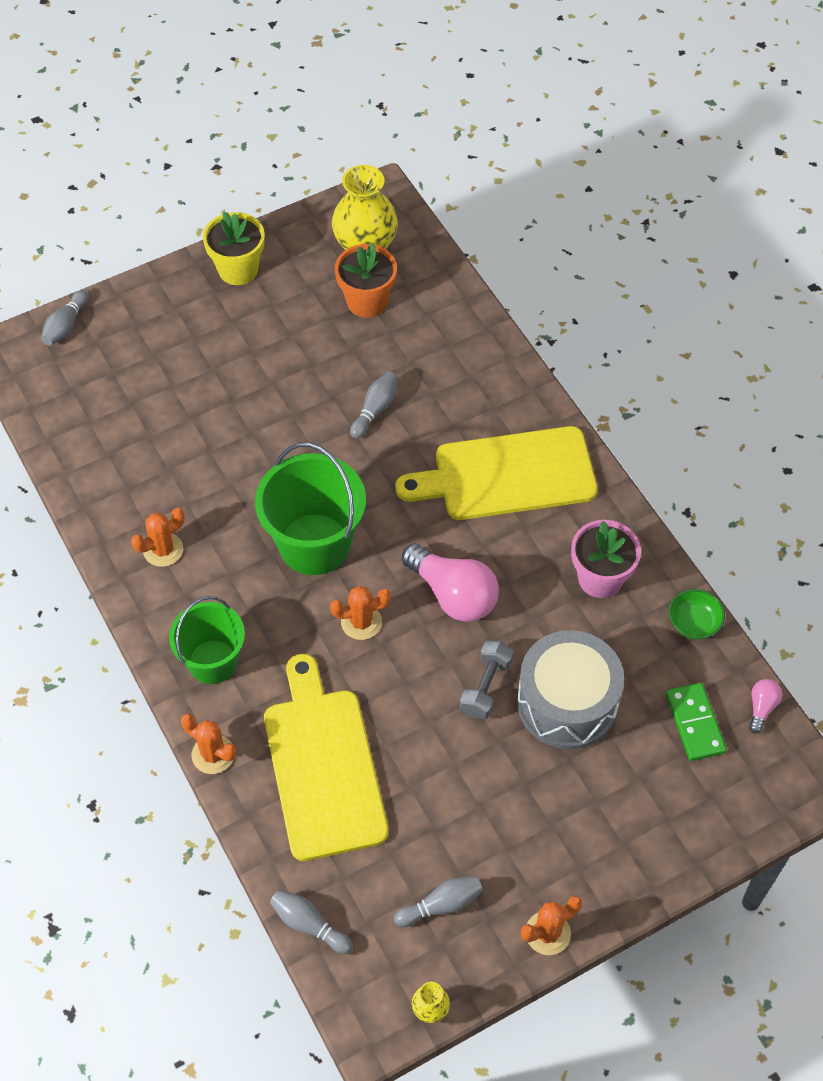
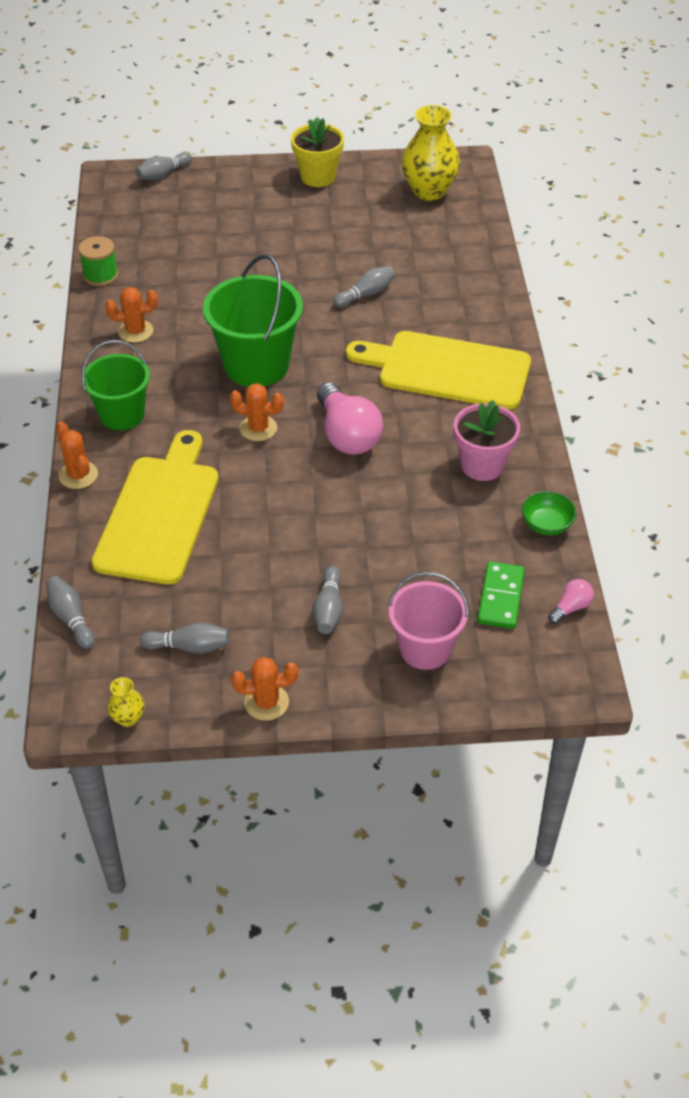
camera: 25 degrees right, 10 degrees down
orange flower pot [335,243,397,318] -> none
grey dumbbell [460,640,514,719] -> none
grey drum [517,630,624,749] -> none
none -> green spool [78,236,118,286]
none -> grey bowling pin [313,566,343,634]
none -> pink bucket [388,572,469,670]

